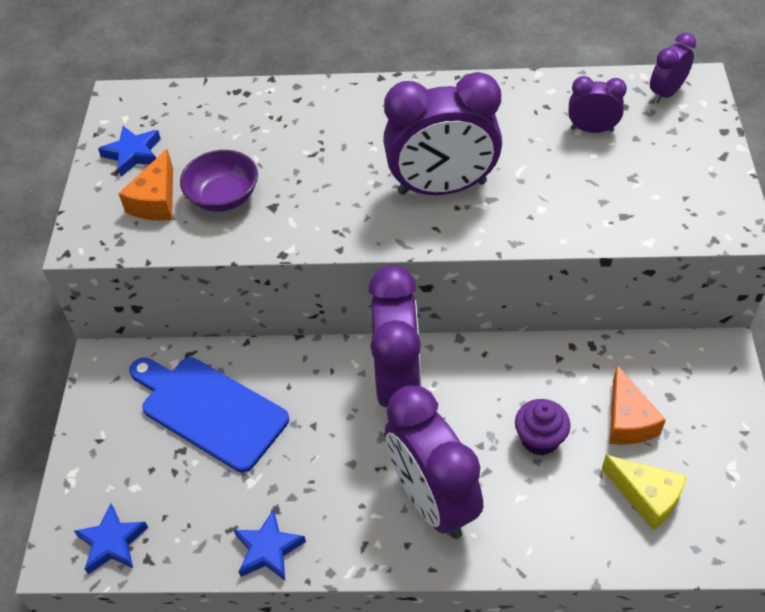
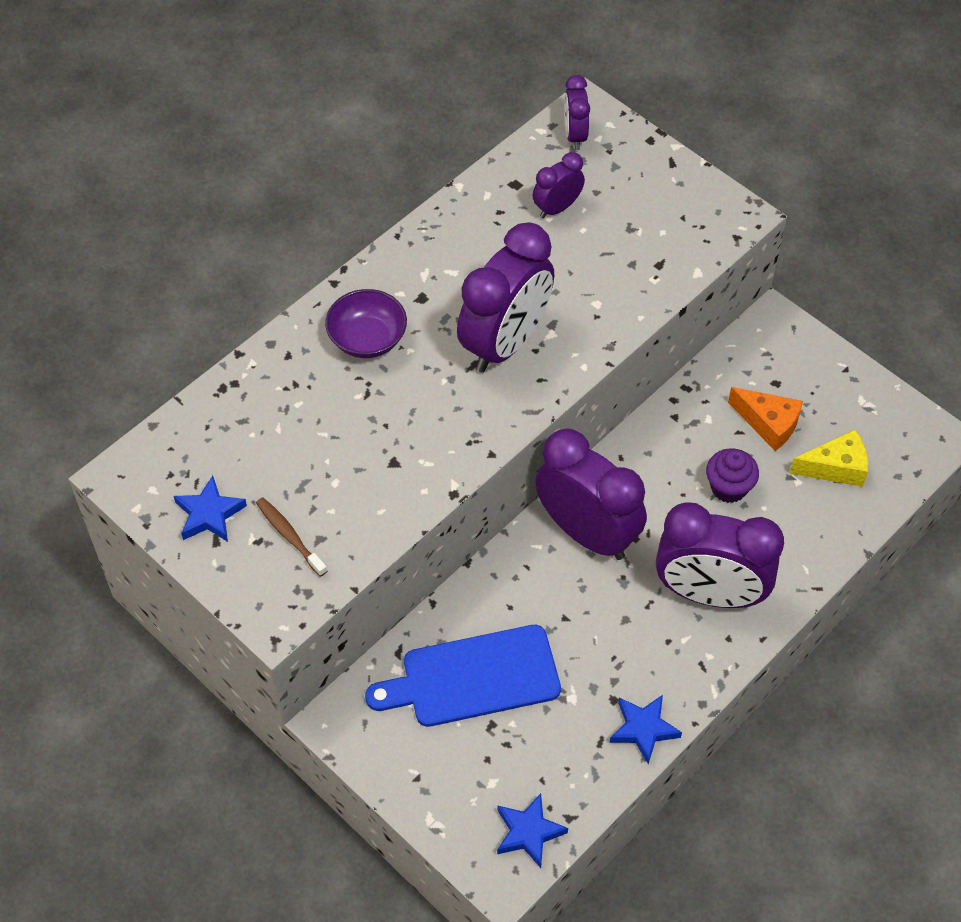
camera: 50 degrees left, 5 degrees up
orange cheese [118,149,173,221] -> brown toothbrush [256,497,327,577]
purple bowl [180,150,258,212] -> purple bowl moved to [325,289,407,358]

